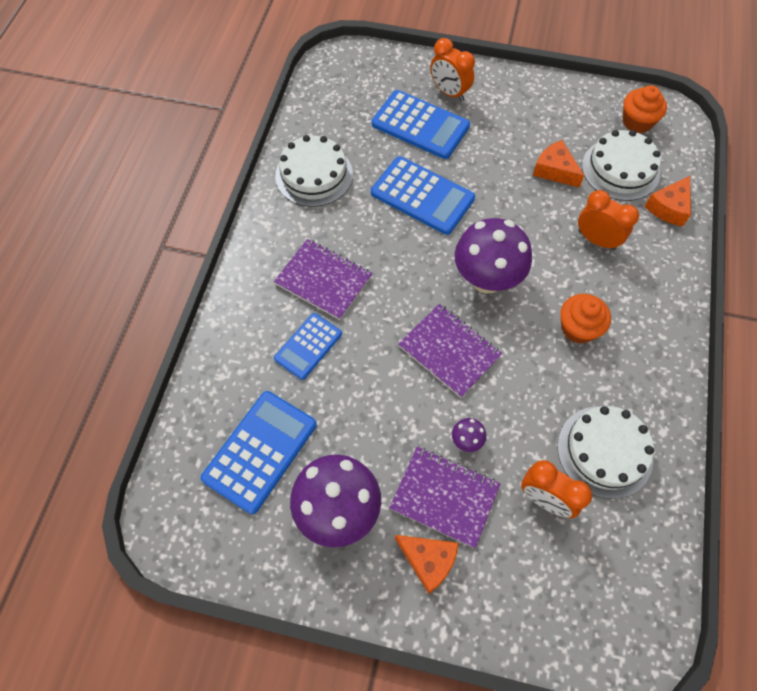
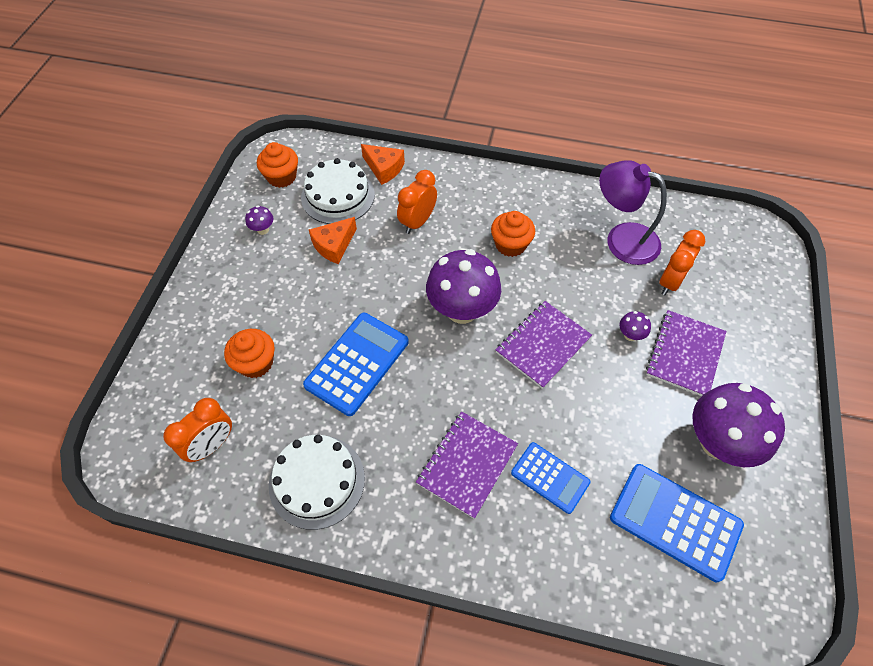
camera: 90 degrees left, 5 degrees down
blue calculator [372,90,470,159] -> orange cupcake [224,329,275,378]
orange cheese [395,535,459,594] -> none
orange clock [430,38,475,102] -> orange clock moved to [163,398,232,462]
white cake [557,406,654,499] -> purple lamp [599,160,667,265]
none -> purple mushroom [245,205,274,235]

